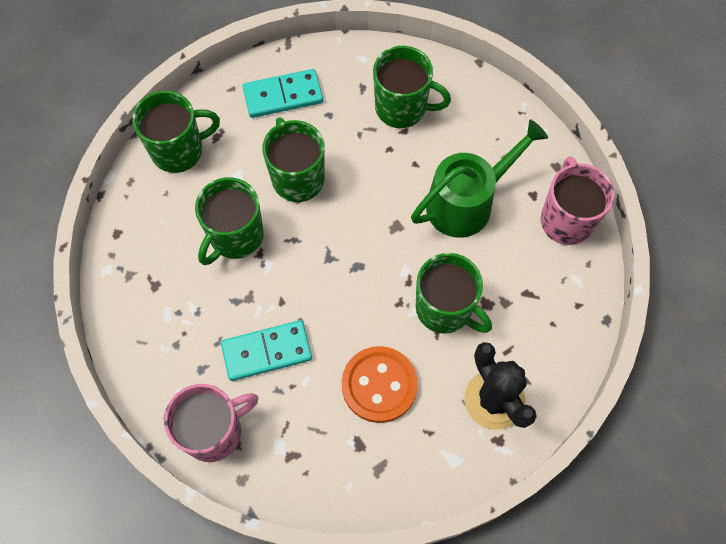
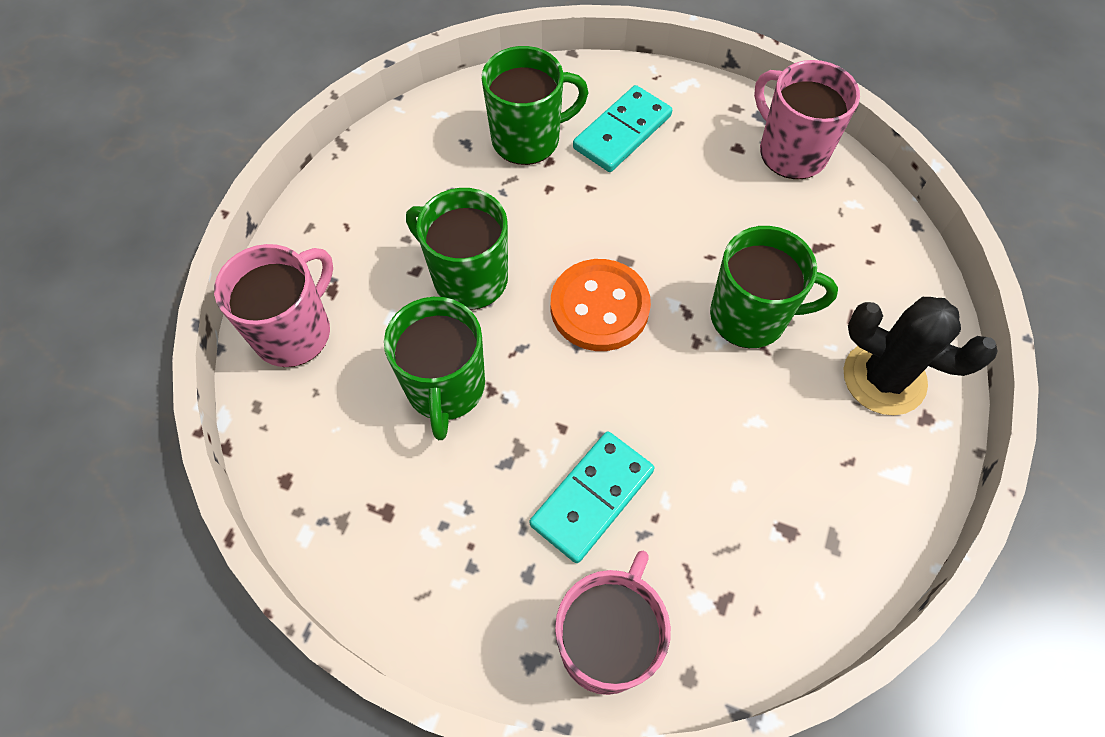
camera: 35 degrees left, 5 degrees down
green mug [132,91,220,173] -> pink mug [214,244,333,367]
turquoise domino [243,69,323,118] -> turquoise domino moved to [573,85,672,172]
orange button [342,346,418,423] -> orange button moved to [551,259,651,351]
green watering can [411,119,548,238] -> none

